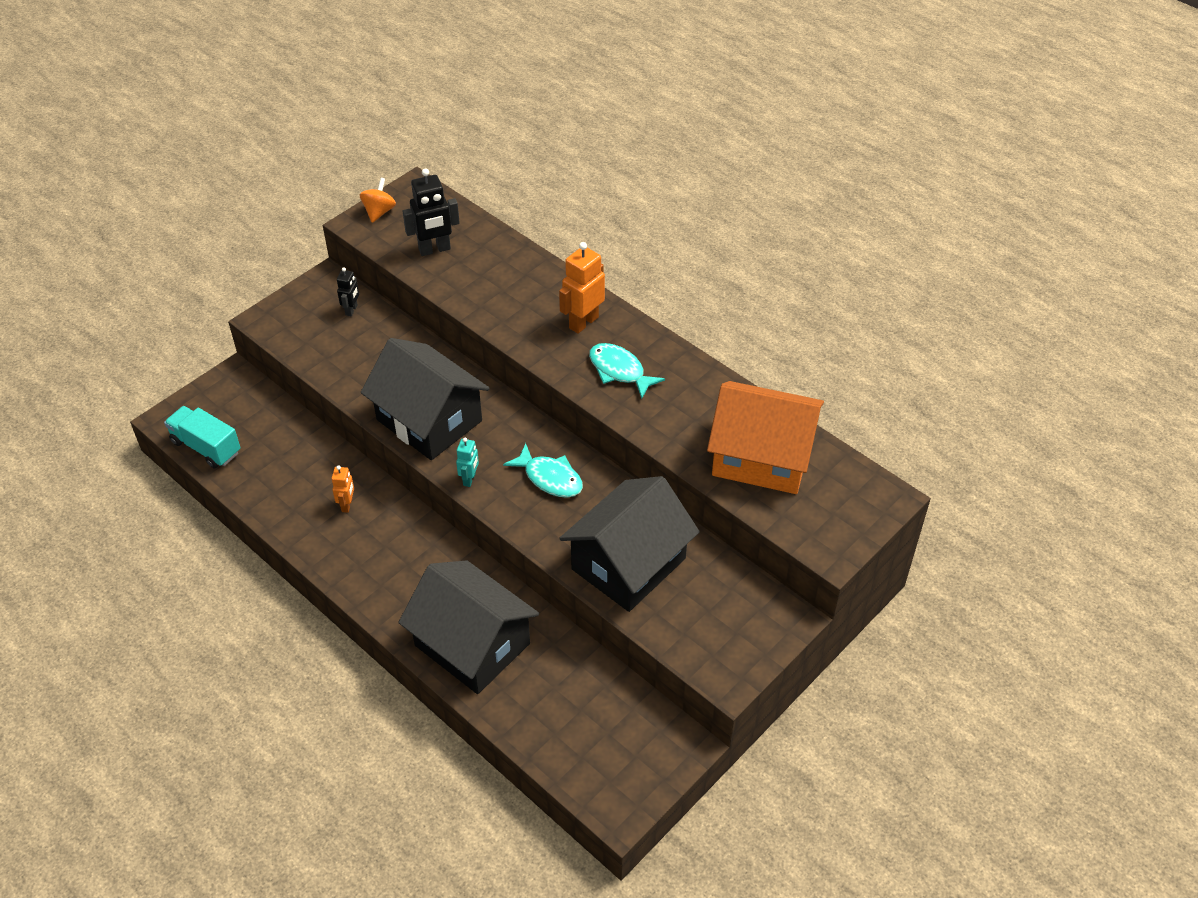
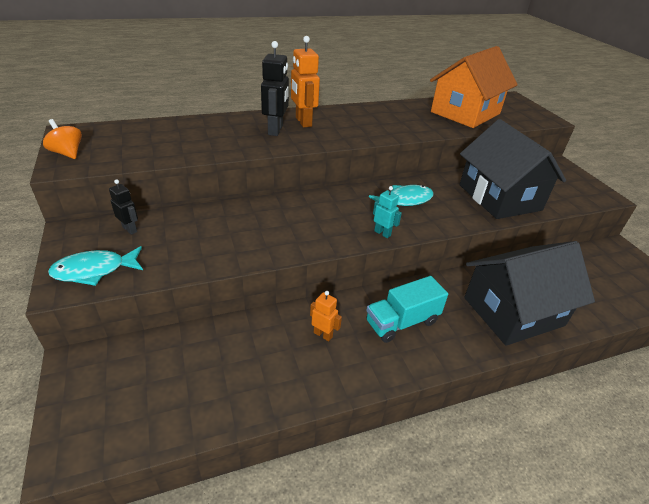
camera: 65 degrees left, 10 degrees down
turquoise truck [164,406,241,468] -> turquoise truck moved to [366,276,448,343]
black house [361,338,490,460] -> none
black robot [403,168,460,256] -> black robot moved to [261,41,289,136]
turquoise fish [589,343,665,399] -> turquoise fish moved to [48,246,143,286]

